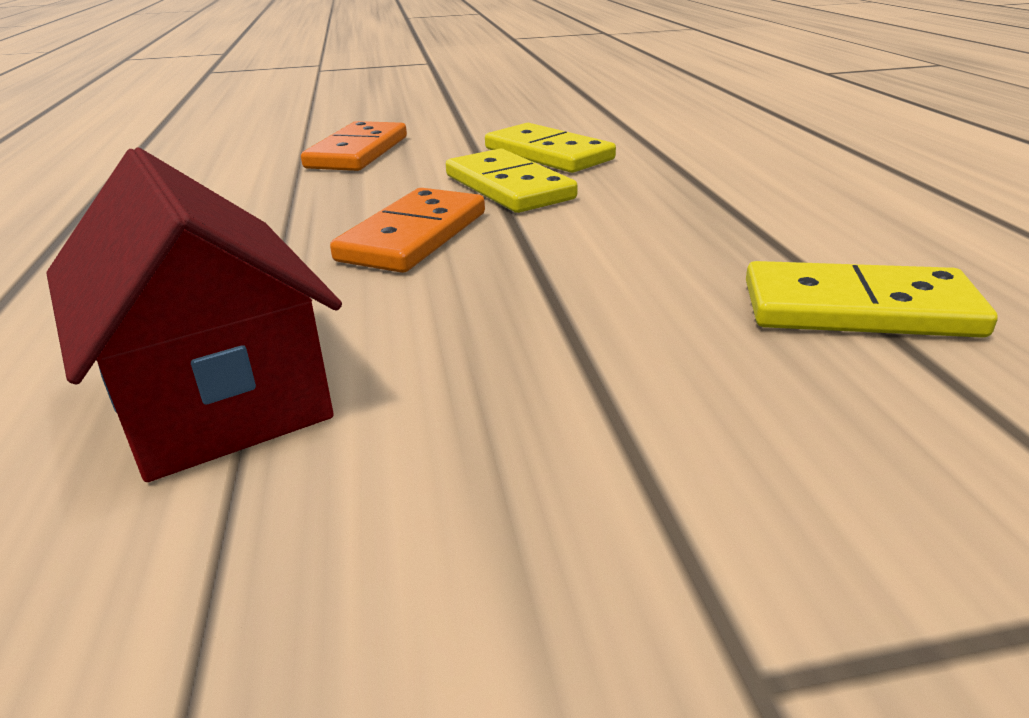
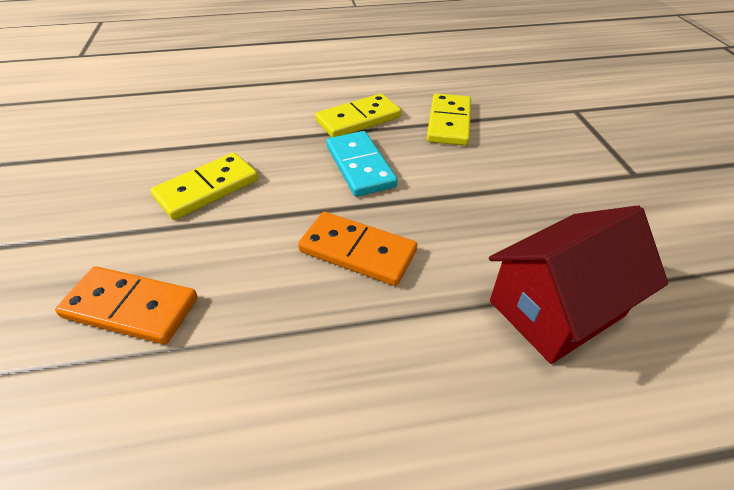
camera: 90 degrees left, 15 degrees up
yellow domino [446,149,578,213] -> yellow domino moved to [315,93,401,137]
none -> turquoise domino [326,131,398,197]

